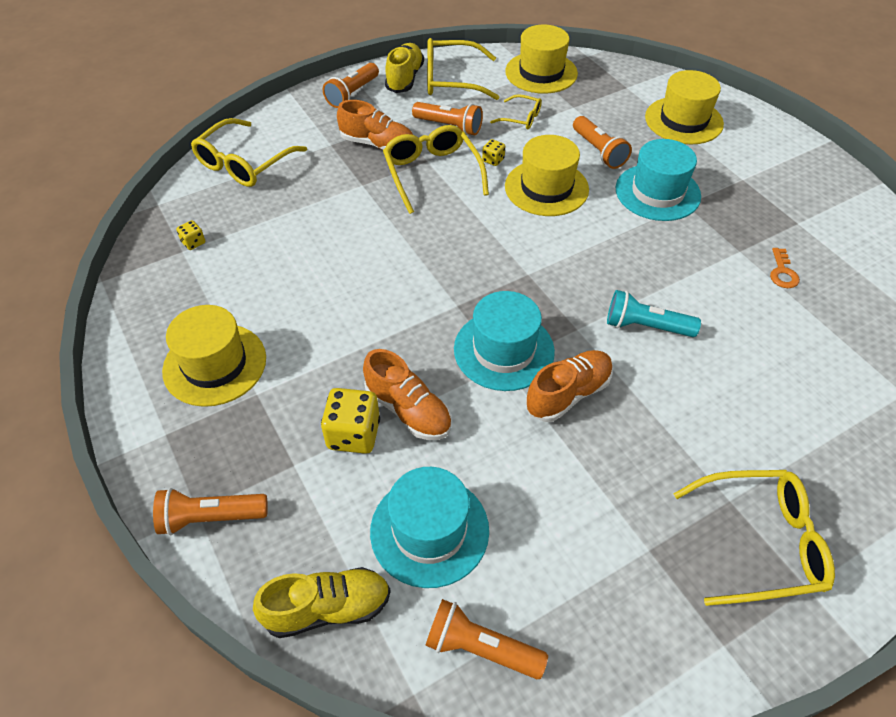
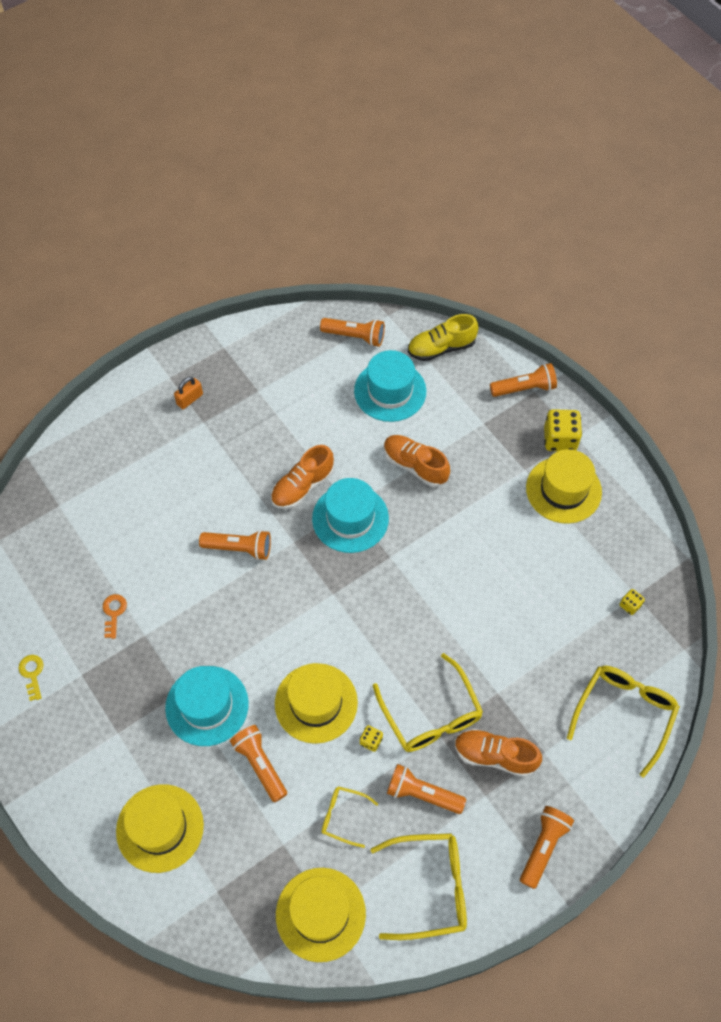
camera: 175 degrees right, 10 degrees up
yellow dice [321,388,380,454] -> yellow dice moved to [544,409,582,451]
yellow shoe [385,43,424,93] -> none
turquoise flashlight [607,290,701,337] -> orange flashlight [199,530,271,560]
yellow glasses [673,470,835,606] -> orange padlock [174,377,203,409]
none -> yellow key [18,655,44,701]

